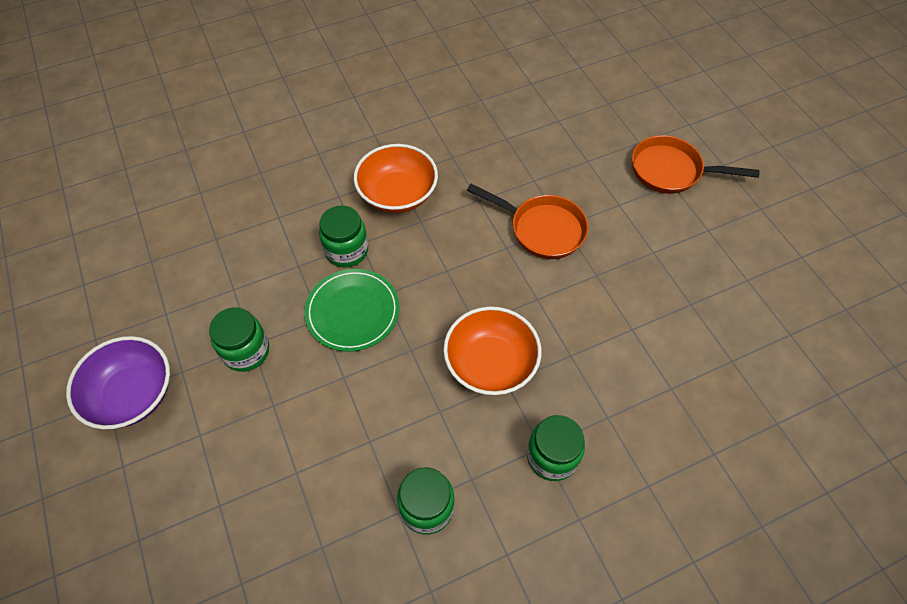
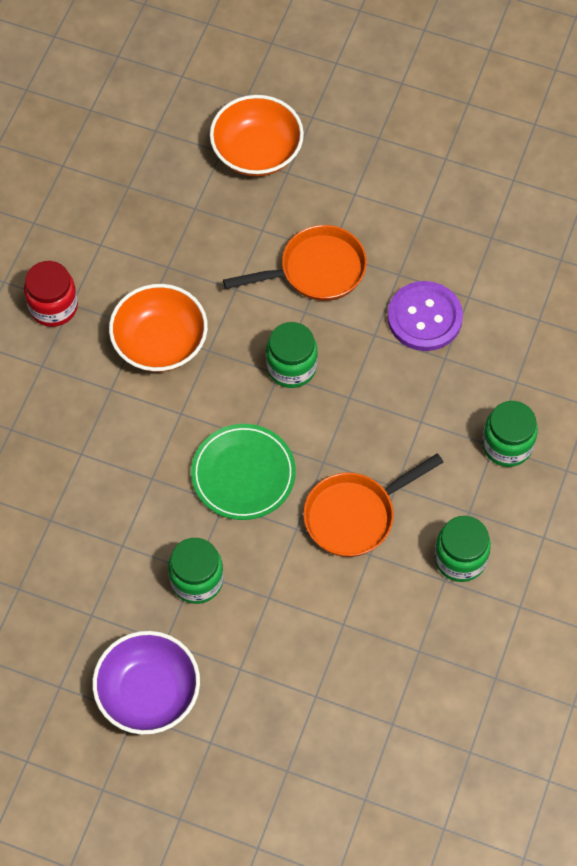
camera: 45 degrees left, 5 degrees up
green jar [319,206,368,267] -> green jar moved to [266,322,318,388]
orange bowl [443,306,542,395] -> orange bowl moved to [210,95,304,176]
orange pan [632,135,760,194] -> orange pan moved to [303,453,443,557]
none -> red jar [24,261,78,327]
none -> purple button [387,281,463,351]

